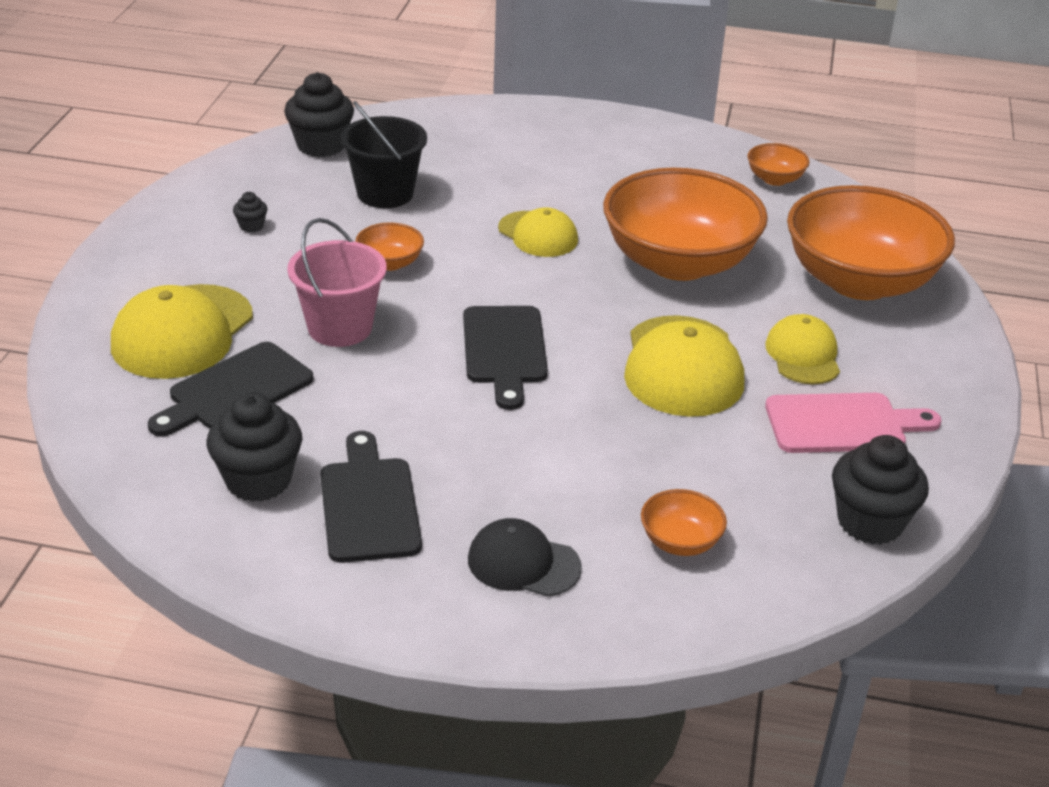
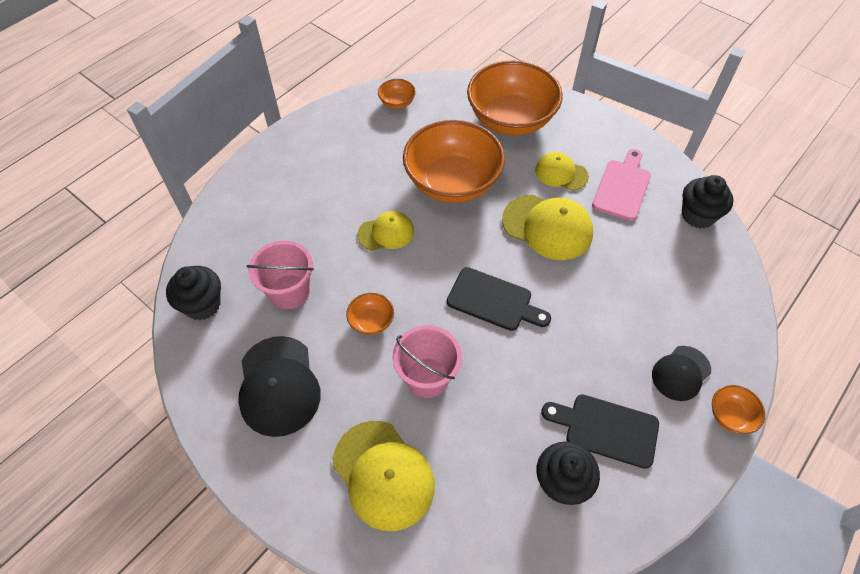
camera: 60 degrees left, 20 degrees up
black cutting board [148,342,314,437] -> none
black cupcake [233,192,267,233] -> black cap [238,336,321,437]
black bucket [341,101,427,208] -> pink bucket [246,241,314,309]
orange bowl [641,489,727,556] -> orange bowl moved to [712,385,765,434]

